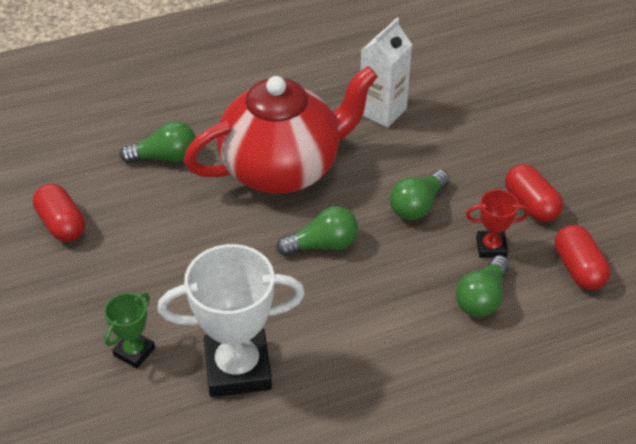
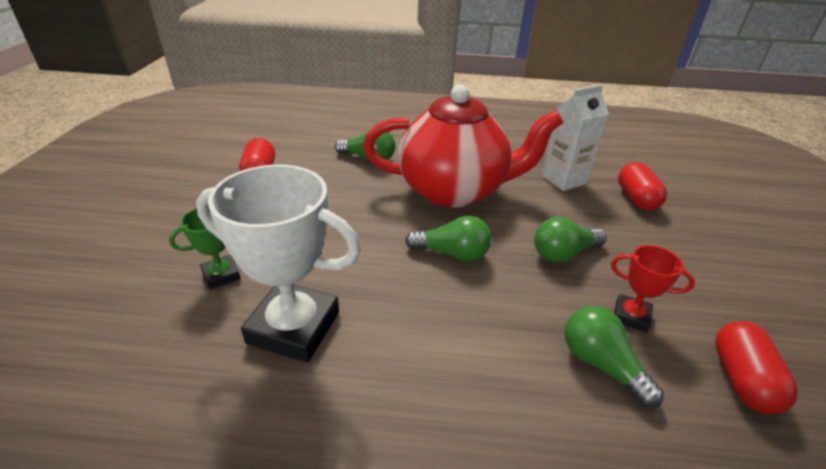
camera: 25 degrees right, 10 degrees down
green light bulb [456,255,510,317] -> green light bulb turned 90 degrees clockwise [564,306,664,408]
red capsule [505,164,563,222] -> red capsule moved to [618,162,667,211]

